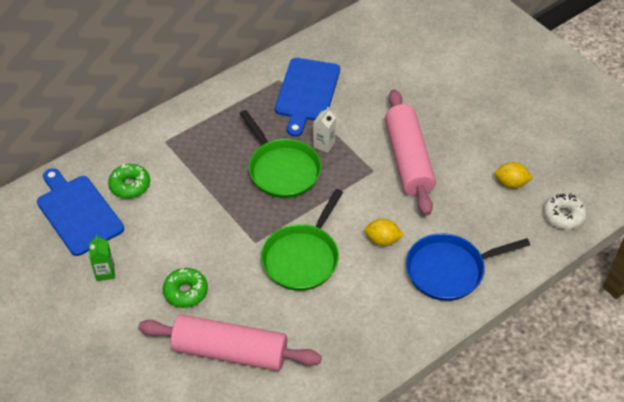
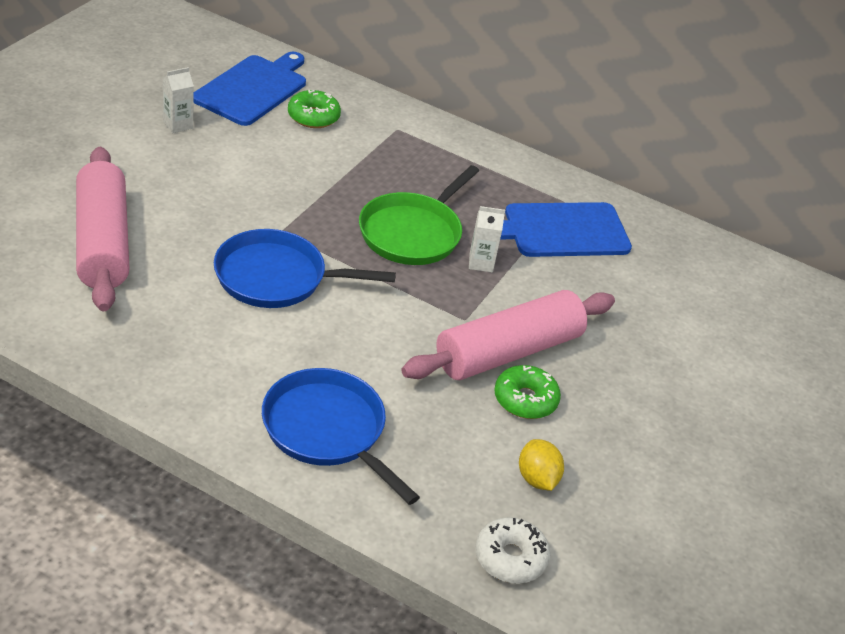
camera: 60 degrees right, 10 degrees down
green carton [89,235,115,281] -> white carton [163,67,194,133]
green donut [163,268,208,308] -> green donut moved to [494,365,561,419]
green pan [261,189,343,291] -> blue pan [214,229,396,308]
yellow lemon [364,219,404,246] -> none

